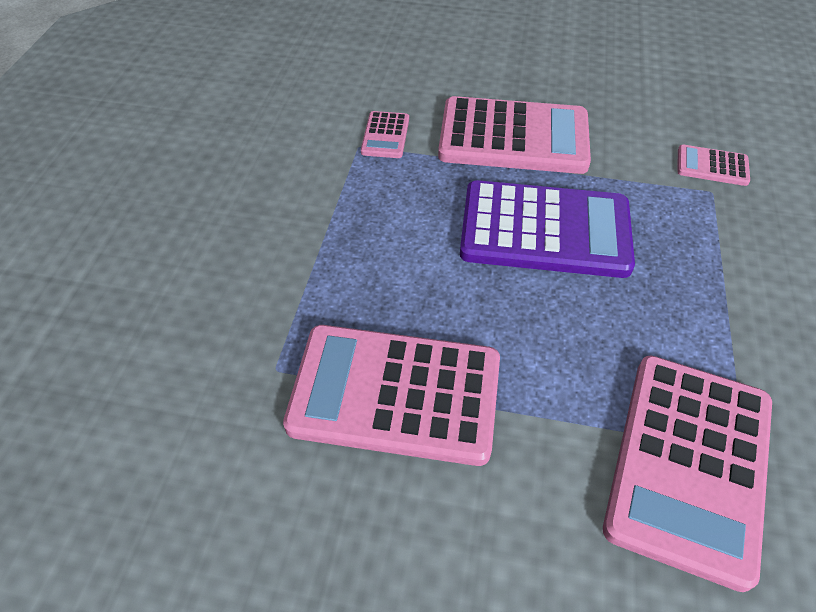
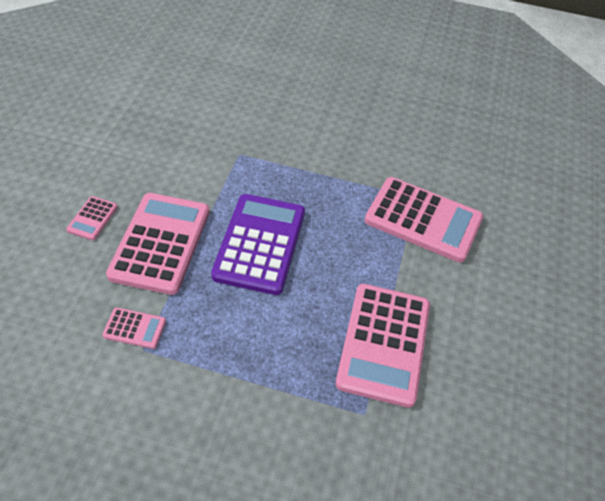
camera: 90 degrees left, 0 degrees up
pink calculator [677,145,750,186] -> pink calculator moved to [66,196,118,241]

